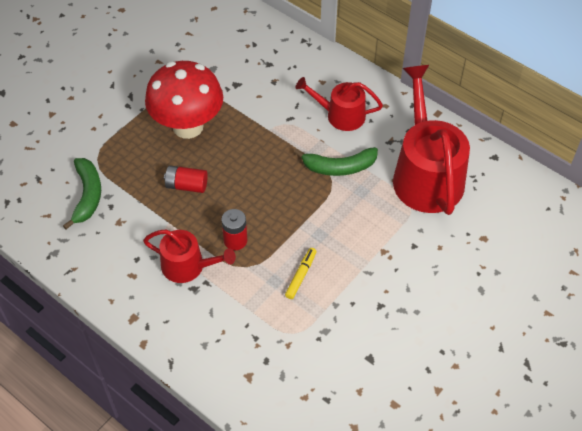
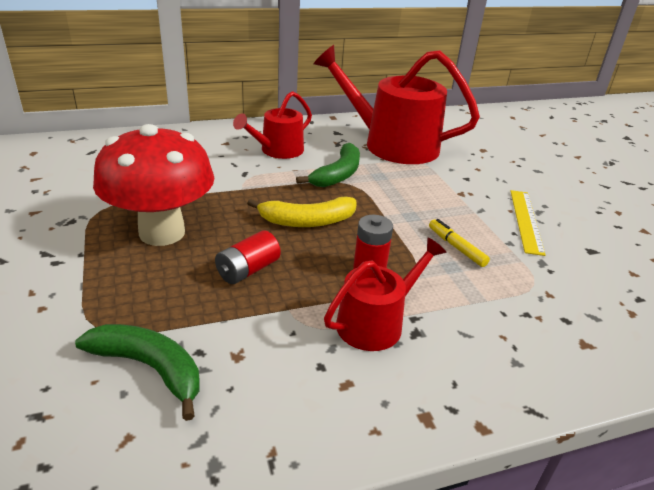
camera: 60 degrees left, 20 degrees down
none -> yellow banana [247,196,357,227]
none -> yellow ruler [510,190,546,256]

